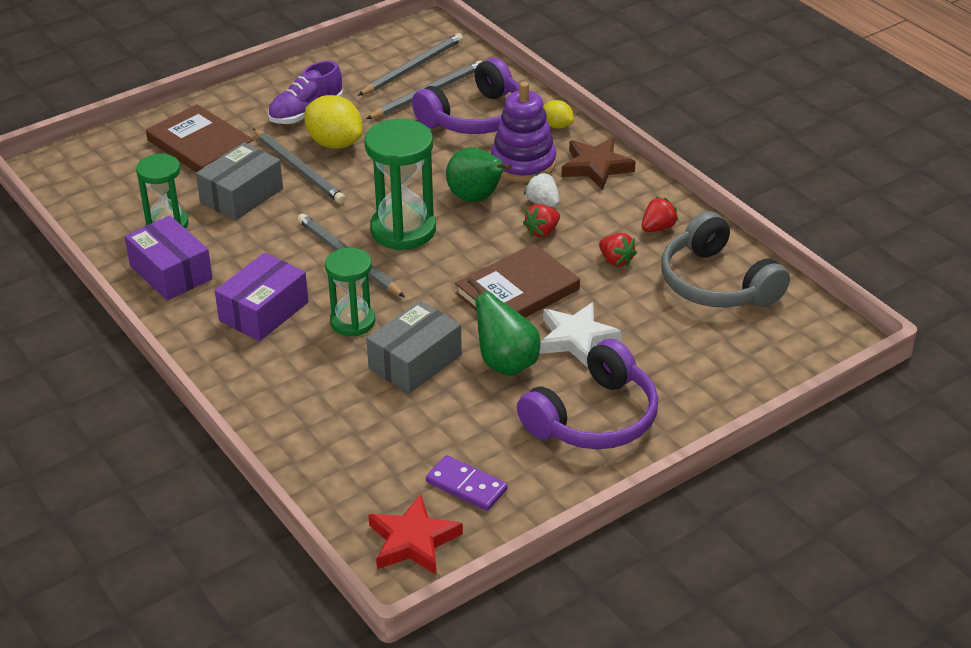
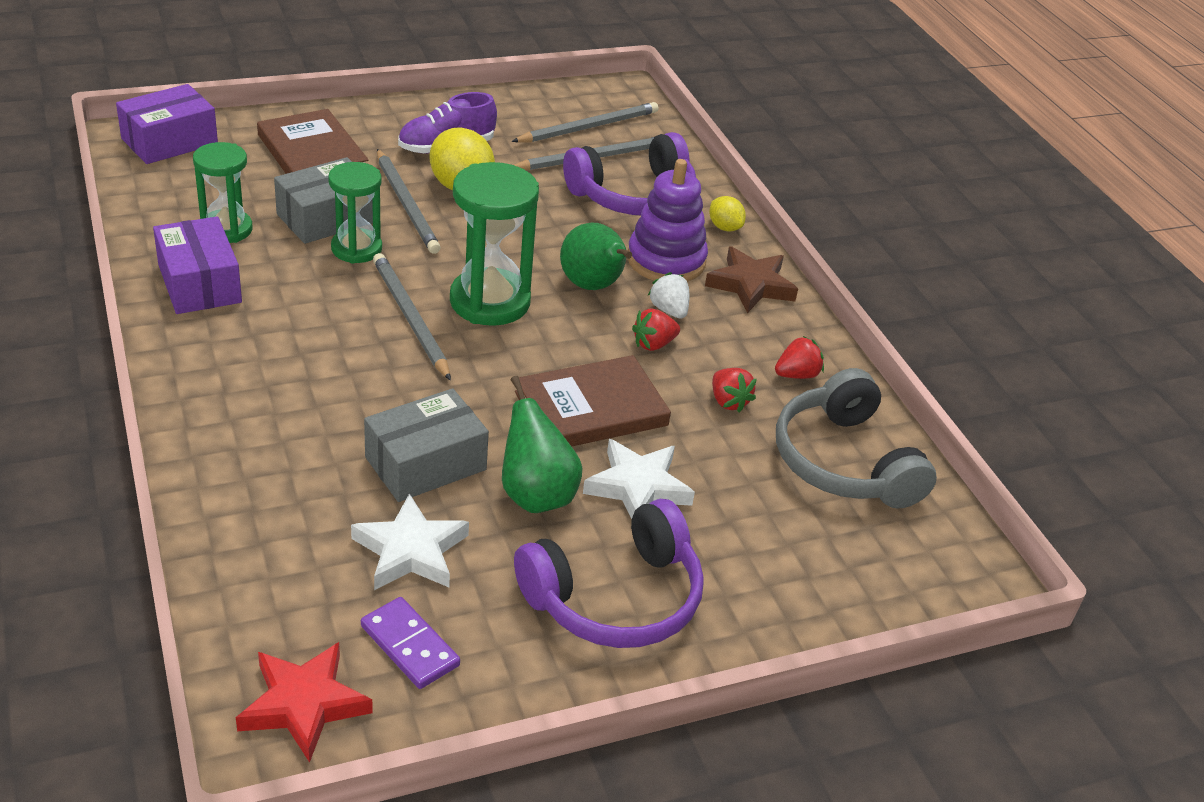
camera: 10 degrees right, 0 degrees up
purple box [215,253,309,341] -> purple box moved to [116,84,218,164]
green hourglass [325,248,375,337] -> green hourglass moved to [328,162,382,264]
none -> white star [351,493,469,590]

